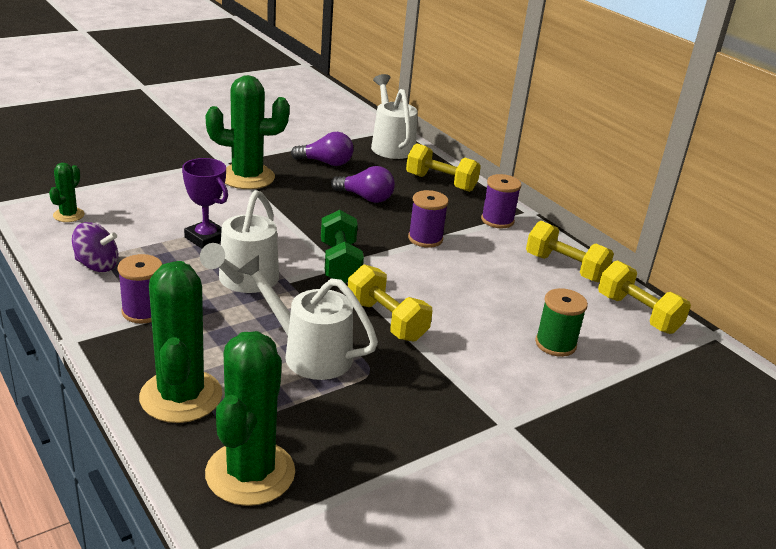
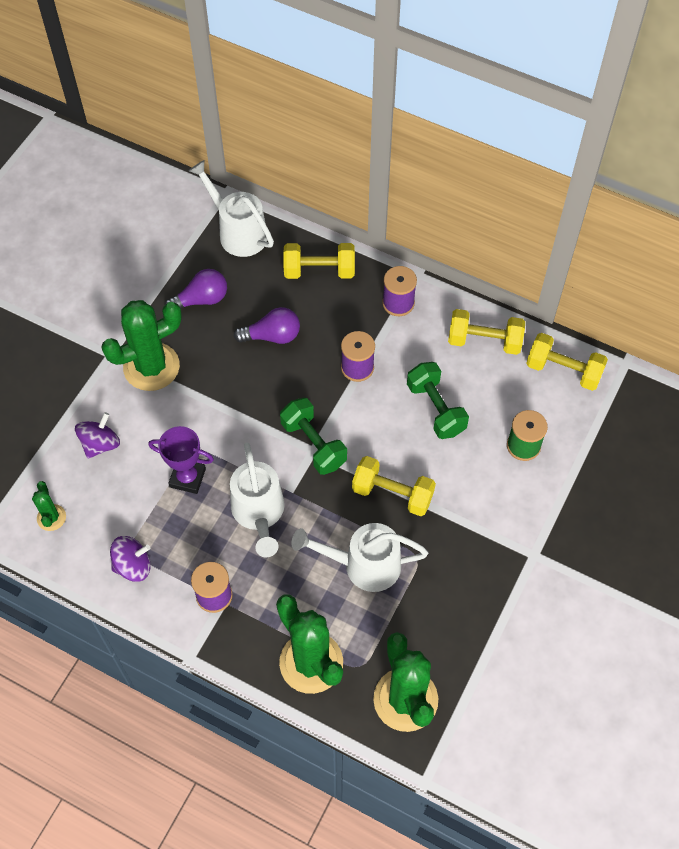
camera: 25 degrees left, 30 degrees up
none -> purple spinning top [75,412,120,459]
none -> green dumbbell [407,362,469,439]

